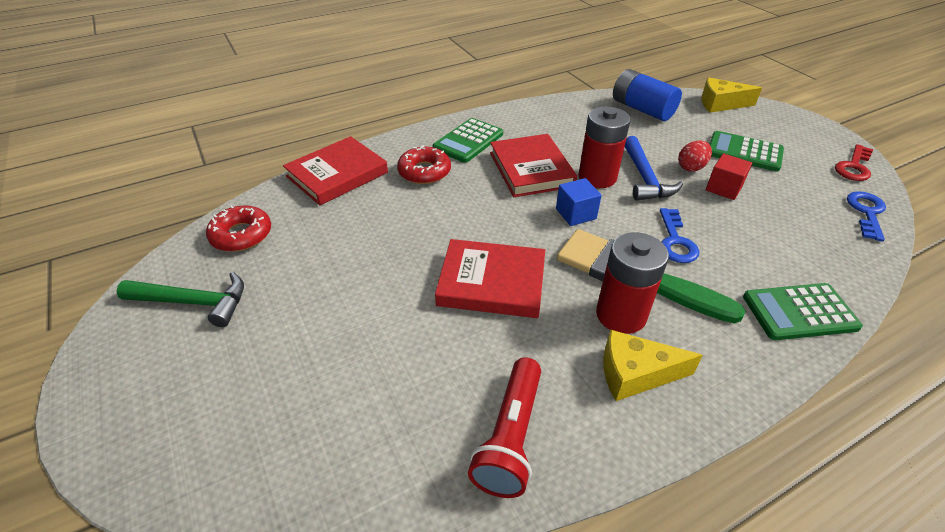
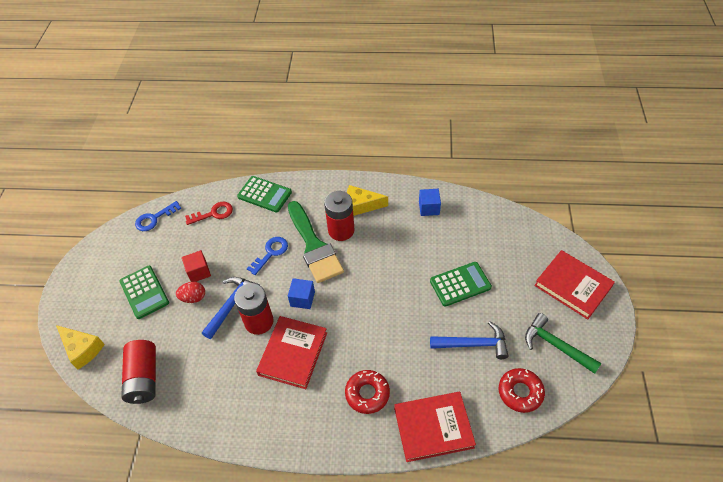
camera: 145 degrees left, 10 degrees up
green calculator [433,118,503,163] -> green calculator moved to [430,262,492,307]
red book [435,239,545,318] -> red book moved to [534,250,615,319]
red flashlight [468,357,541,498] -> blue cube [419,189,441,216]
yellow cheese [603,330,703,401] -> yellow cheese turned 150 degrees clockwise [347,185,388,216]
blue battery [613,69,682,121] -> red battery [121,340,156,404]
red key [835,144,873,181] -> red key moved to [185,202,233,225]
none -> blue hammer [430,321,509,359]

